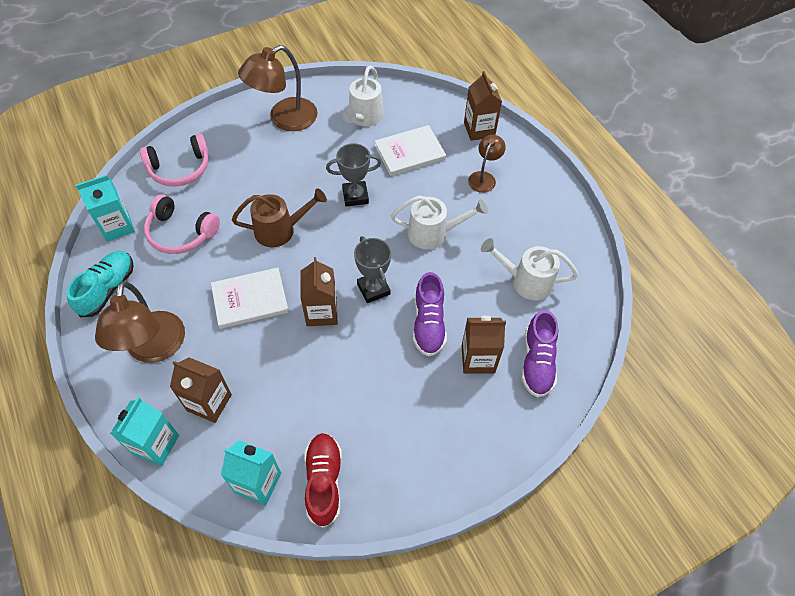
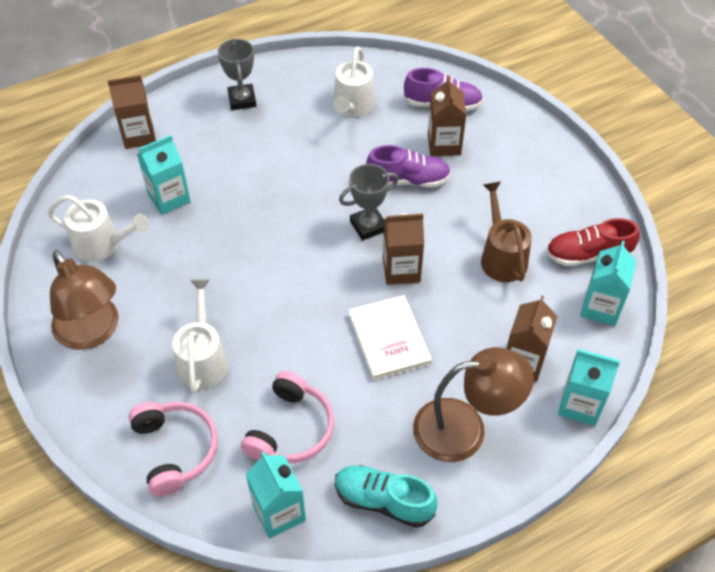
camera: 90 degrees left, 5 degrees down
brown watering can [232,189,327,247] -> brown watering can moved to [481,181,532,282]
grey trophy [326,143,381,207] -> grey trophy moved to [218,38,256,110]
white book [375,125,446,176] -> turquoise carton [137,135,191,215]
white watering can [391,195,488,250] -> white watering can moved to [172,279,228,393]
brown lamp [468,135,506,193] -> none

